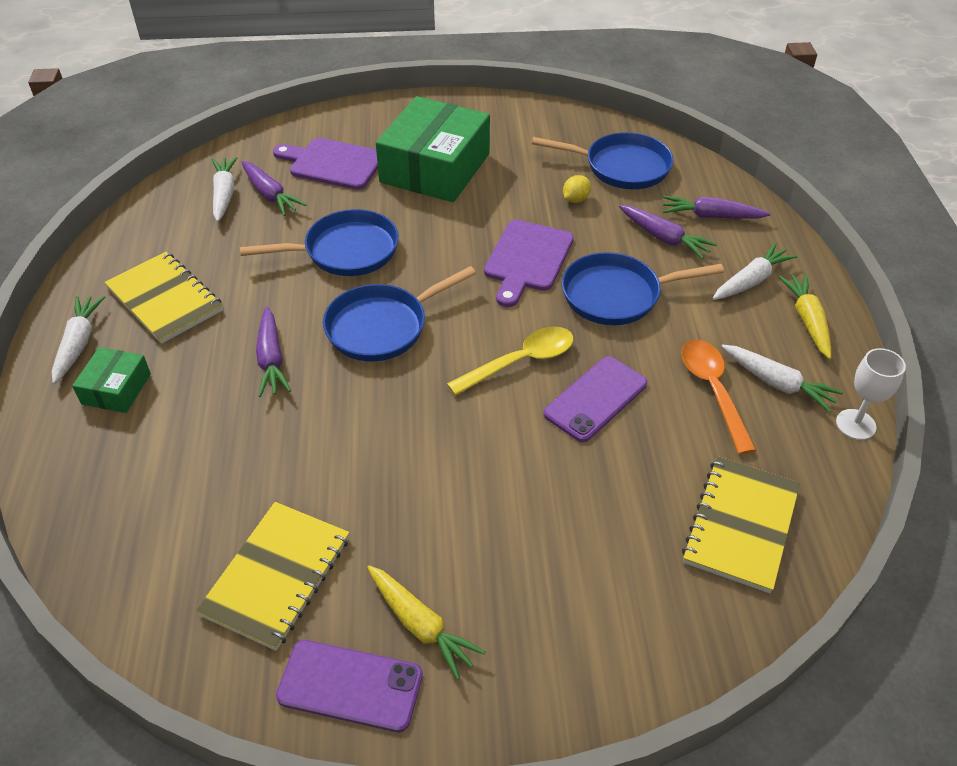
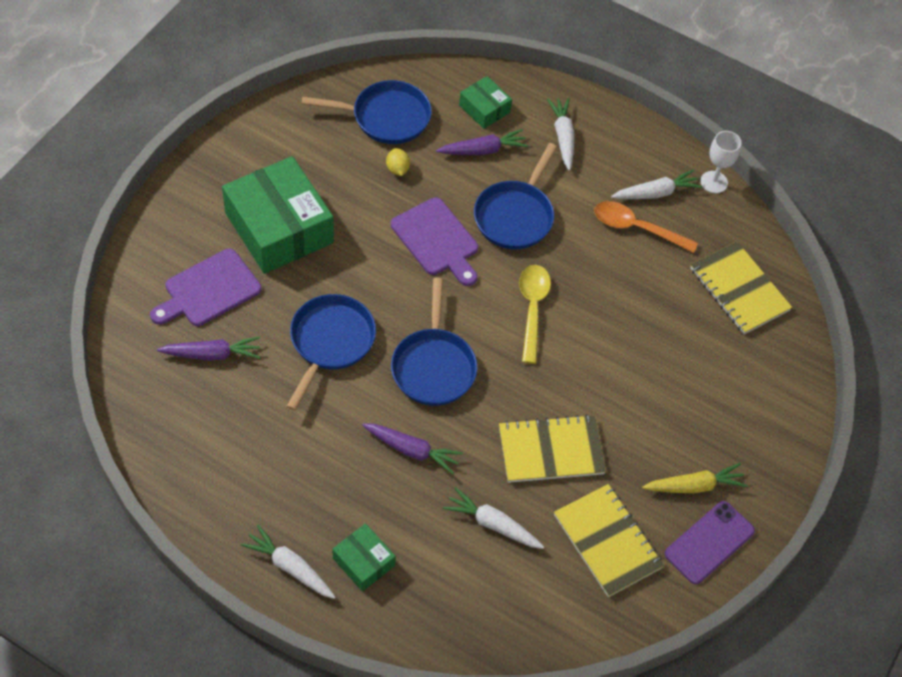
camera: 60 degrees left, 10 degrees up
yellow notebook [104,252,223,344] -> yellow notebook moved to [499,414,606,483]
white carrot [212,157,238,222] -> white carrot moved to [443,487,544,549]
blue pan [532,132,673,189] -> blue pan turned 45 degrees clockwise [302,80,432,144]
purple phone [544,356,647,442] -> none
purple carrot [663,196,771,219] -> green box [459,76,512,129]
yellow carrot [779,274,831,359] -> none

